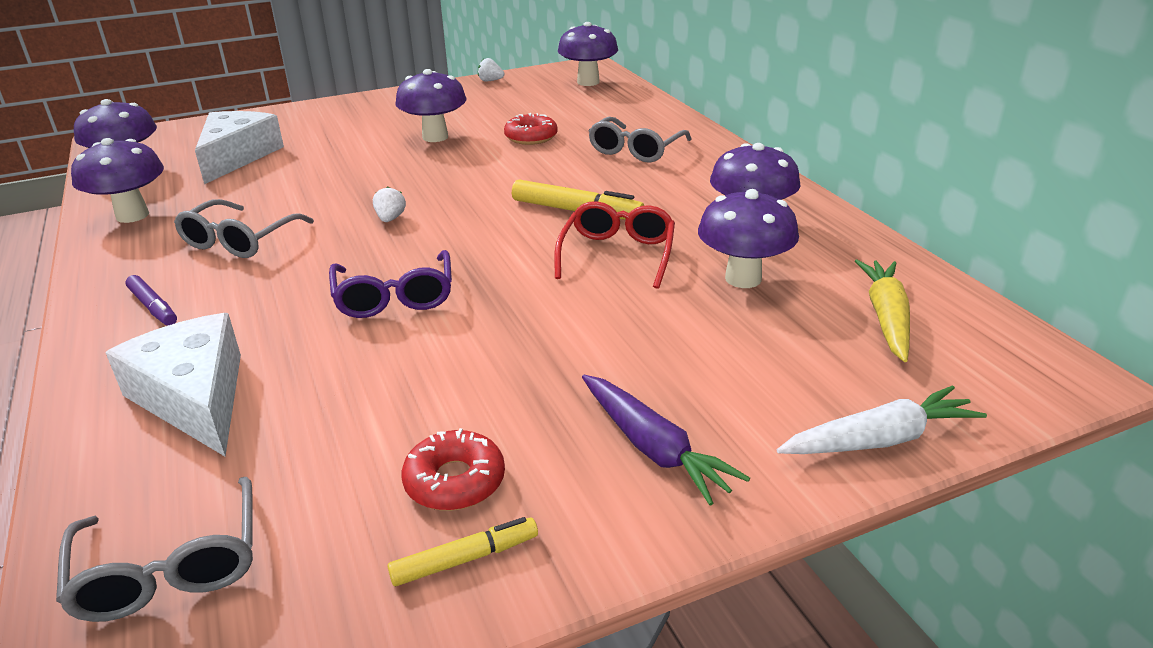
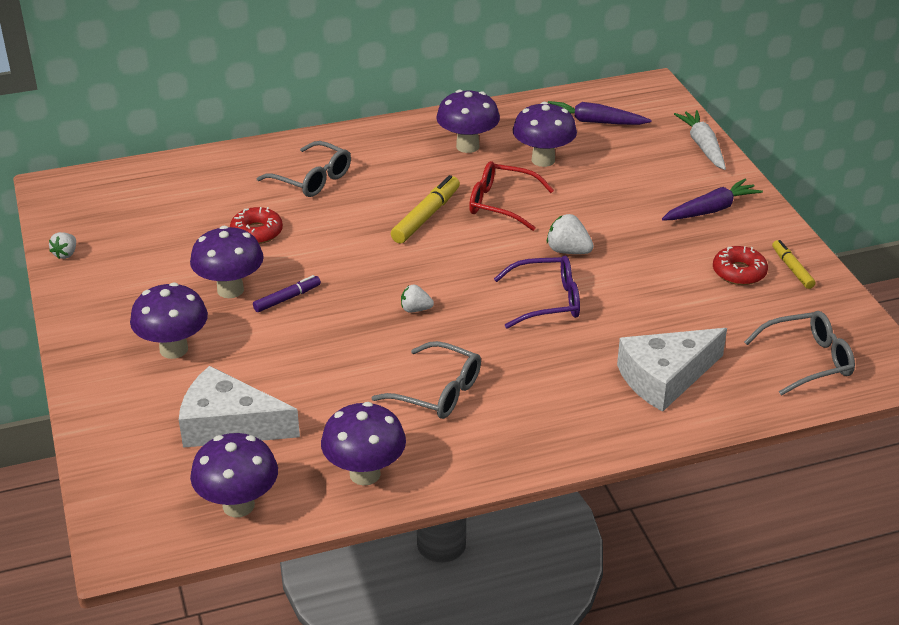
camera: 85 degrees left, 5 degrees up
purple marker [125,275,177,326] -> purple marker moved to [253,275,321,312]
purple mushroom [558,22,618,86] -> purple mushroom moved to [130,282,208,359]
yellow carrot [855,260,910,362] -> purple carrot [548,101,651,125]
none -> white strawberry [547,214,594,254]

